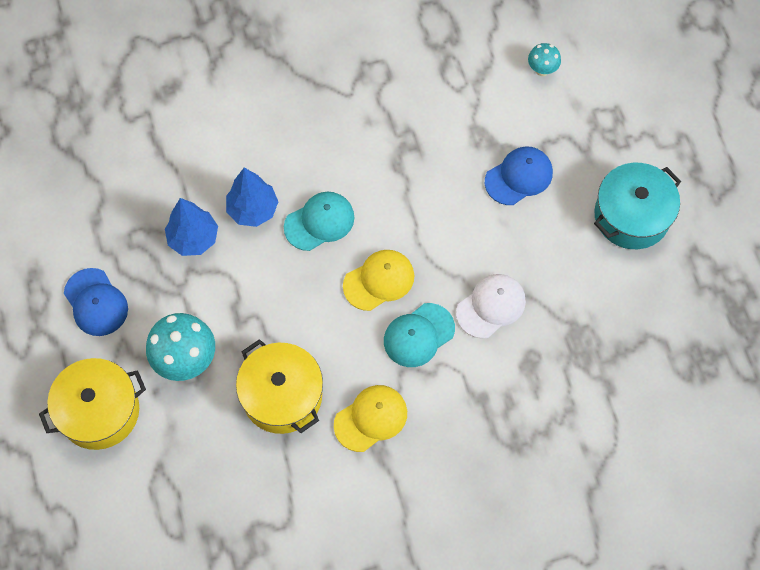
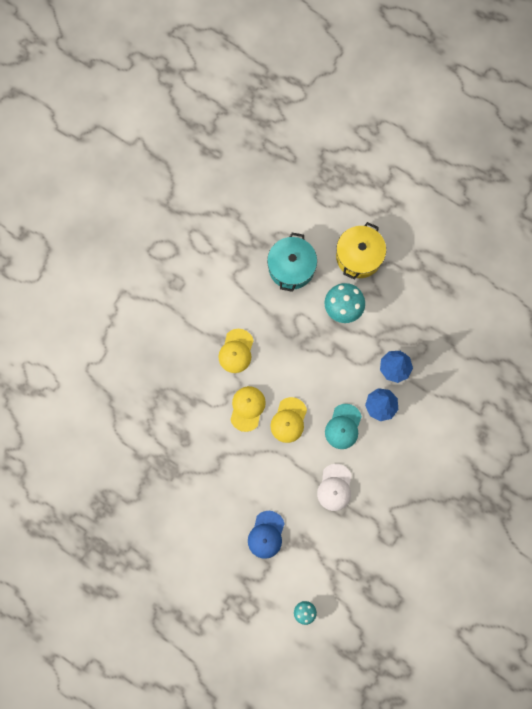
camera: 140 degrees right, 10 degrees up
blue cap [64,268,128,336] -> none
yellow pot [236,339,323,434] -> none
turquoise cap [384,303,455,367] -> yellow cap [230,386,266,432]
white cap [456,274,526,339] -> white cap moved to [317,464,352,511]
turquoise pot [594,163,681,249] -> turquoise pot moved to [267,233,317,292]

